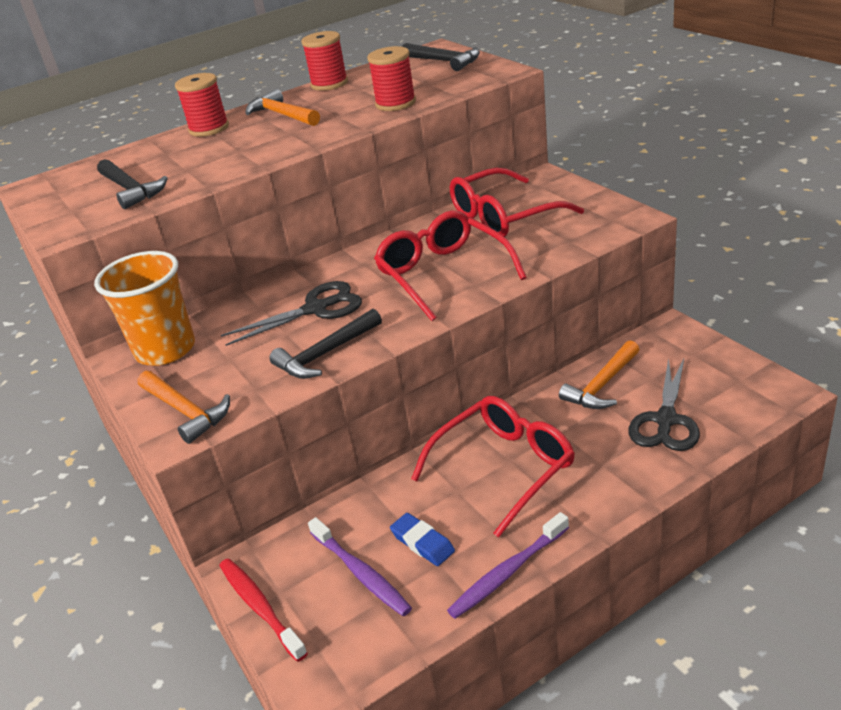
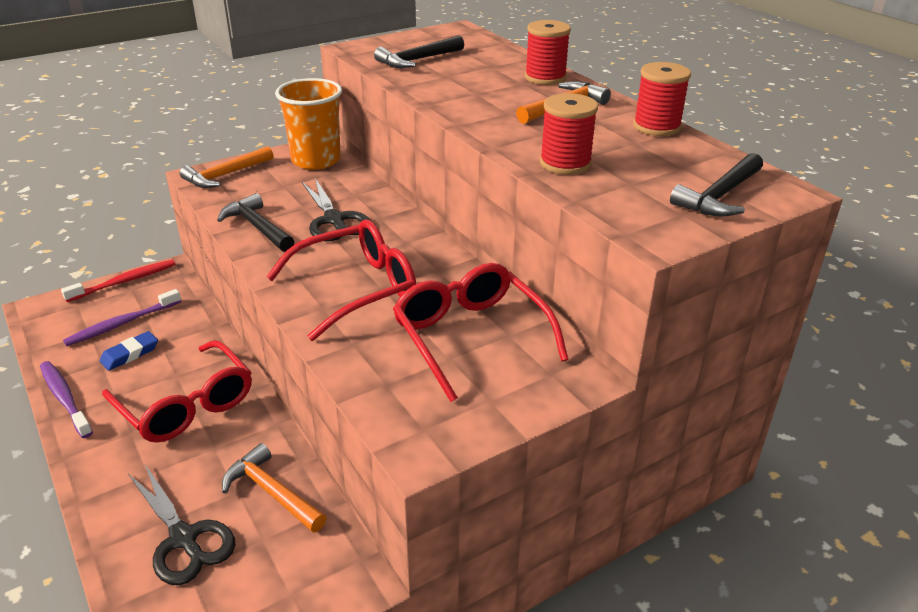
camera: 85 degrees right, 0 degrees up
black scissors [628,358,700,451] -> black scissors turned 150 degrees counterclockwise [128,464,235,585]

